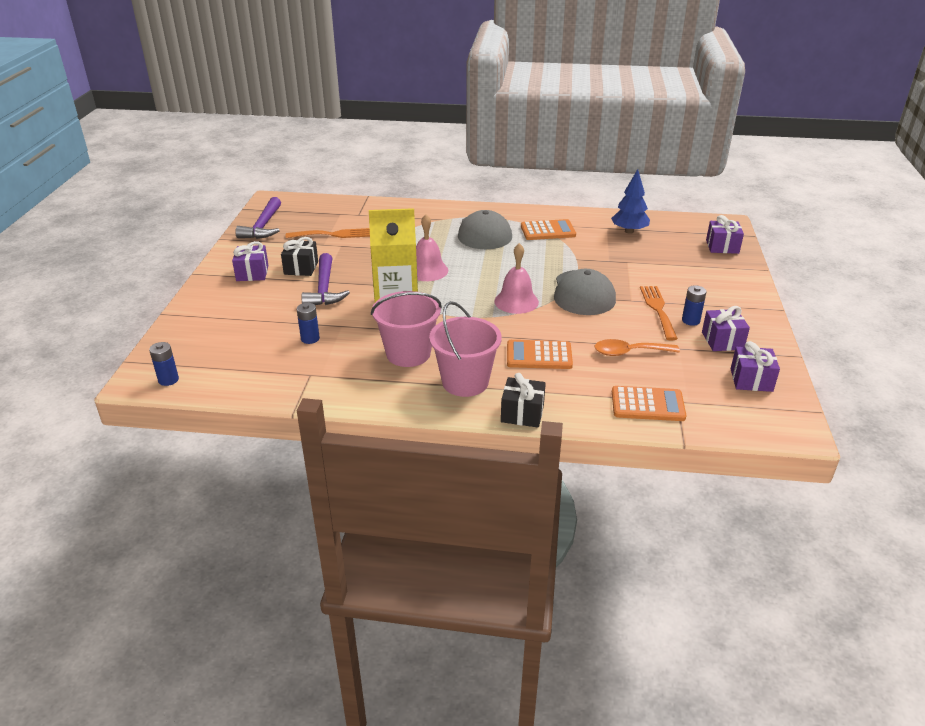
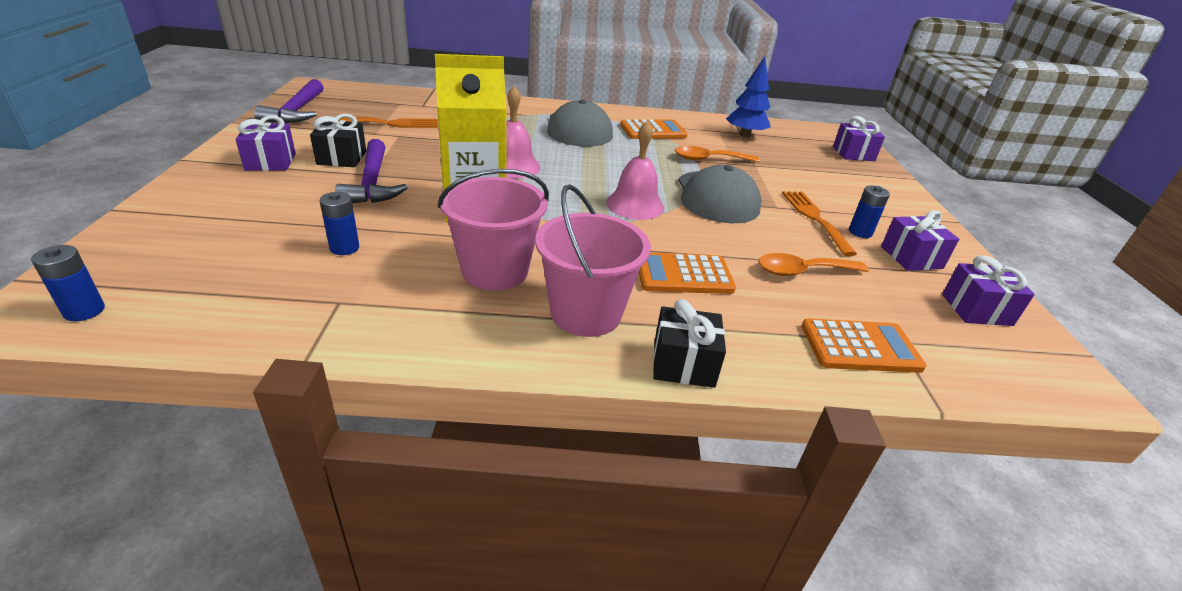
camera: 10 degrees left, 0 degrees up
none -> orange spoon [675,146,759,162]

